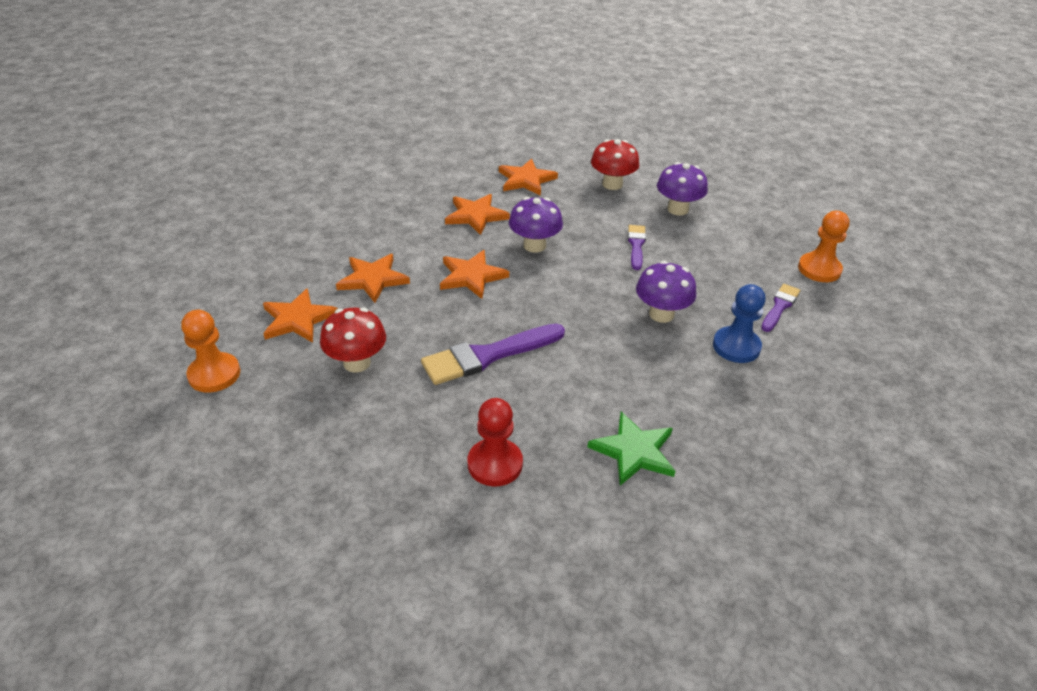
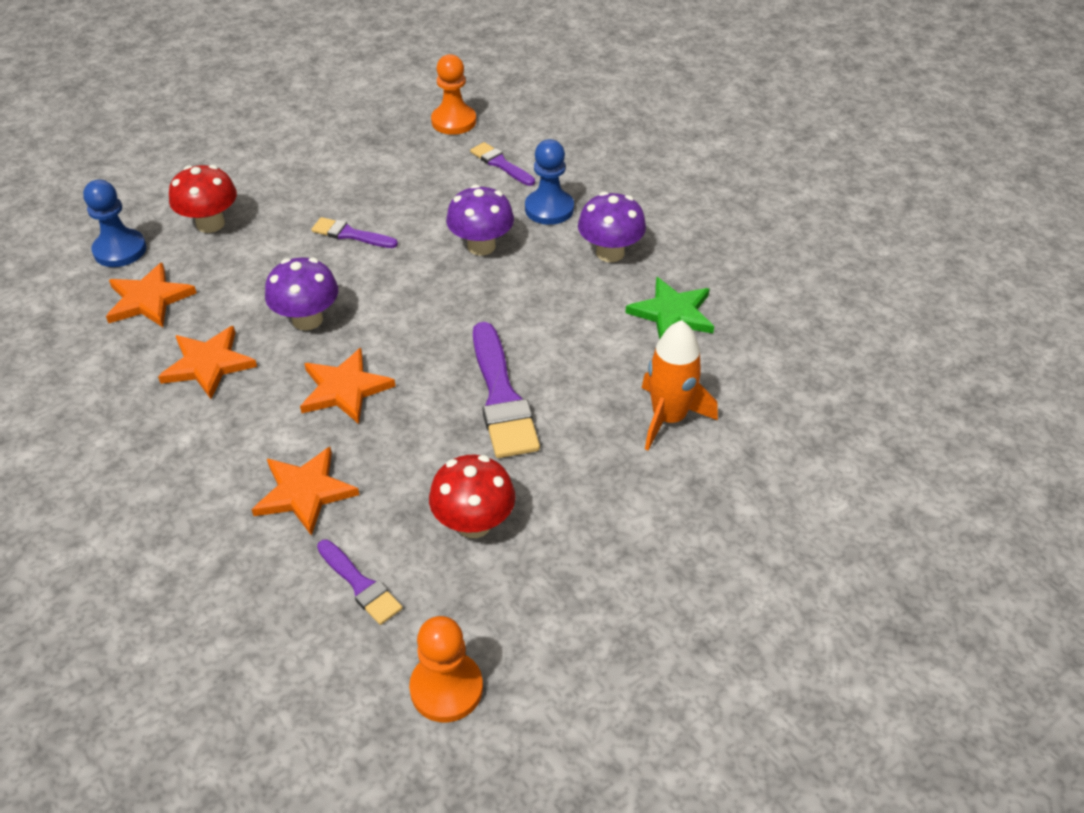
camera: 75 degrees left, 5 degrees up
orange star [263,288,338,343] -> purple brush [317,540,403,625]
red pawn [468,398,523,486] -> orange rocket [642,320,718,451]
purple mushroom [657,162,708,216] -> purple mushroom moved to [578,192,646,262]
none -> blue pawn [83,180,147,267]

